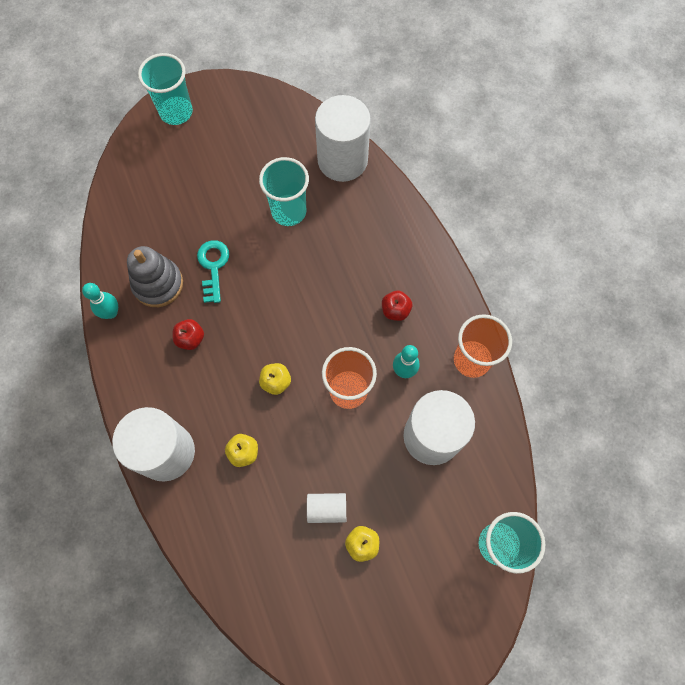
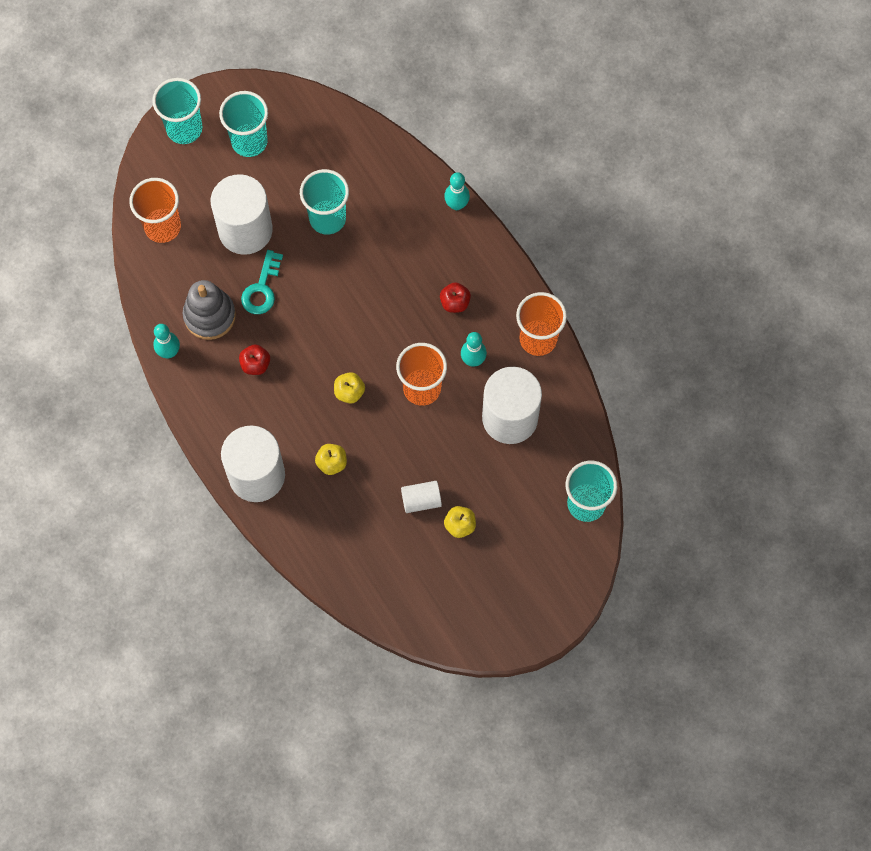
camera: 10 degrees left, 0 degrees up
turquoise key [197,240,229,303] -> turquoise key turned 150 degrees counterclockwise [241,250,283,314]
white cylinder [315,95,371,182] -> white cylinder moved to [211,174,273,255]
none -> orange cup [129,178,181,243]
none -> turquoise cup [219,91,268,157]
none -> turquoise bowling pin [444,172,470,210]

